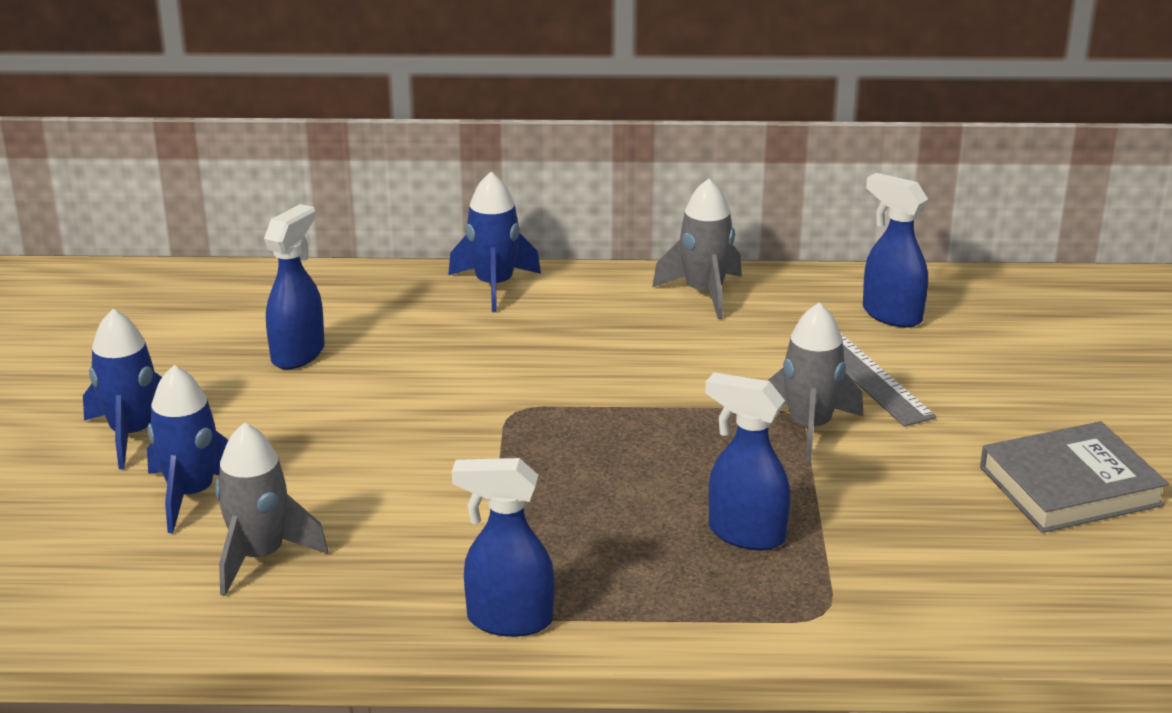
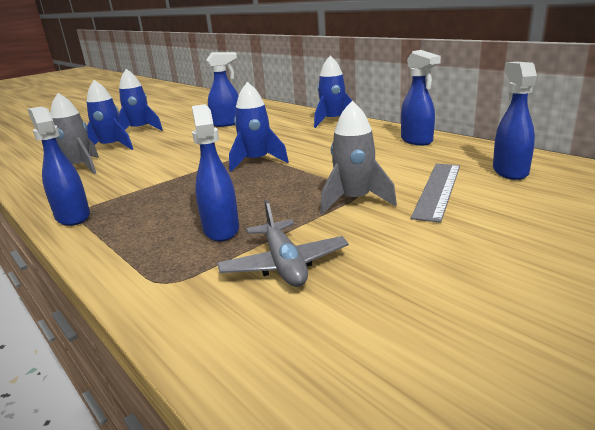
camera: 50 degrees right, 5 degrees down
grey rocket [652,178,742,319] -> blue spray bottle [401,50,441,146]
grey book [980,421,1169,533] -> none
none -> grey plane [217,200,349,287]
none -> blue rocket [229,82,289,172]

